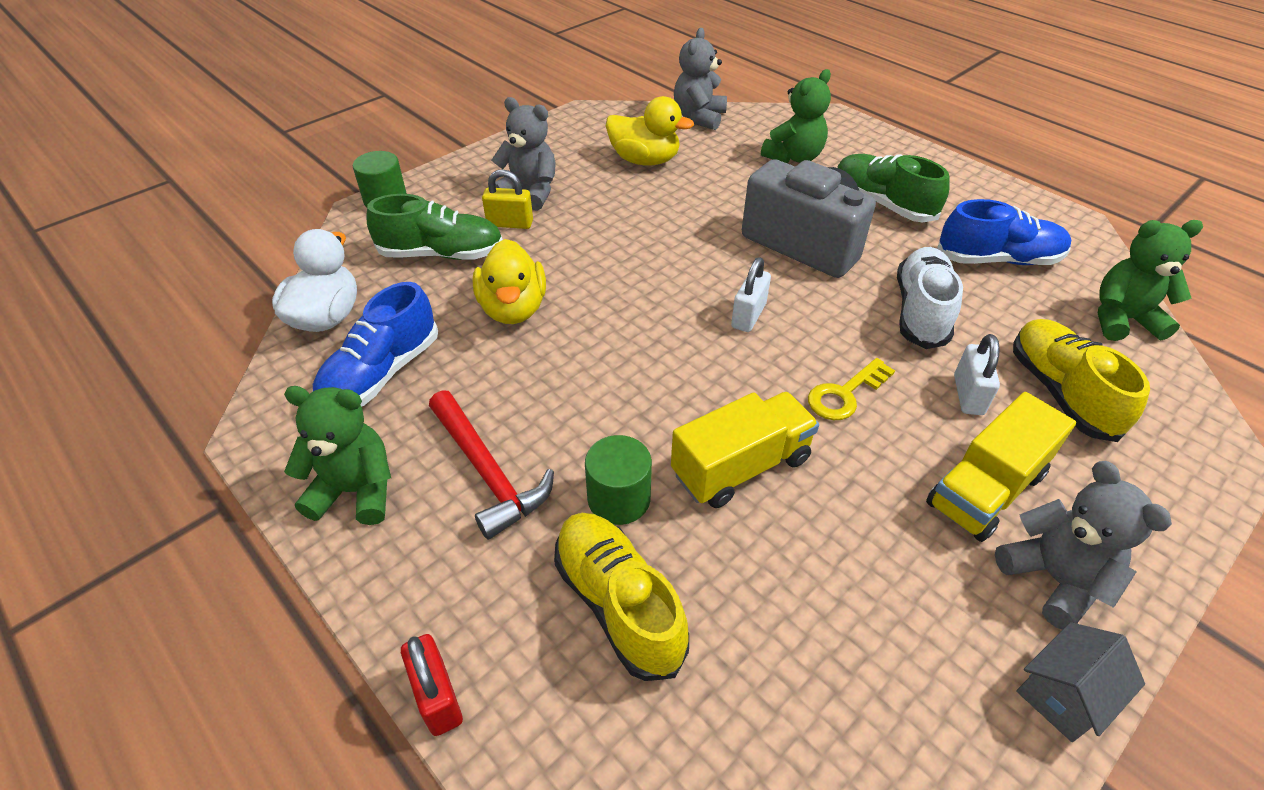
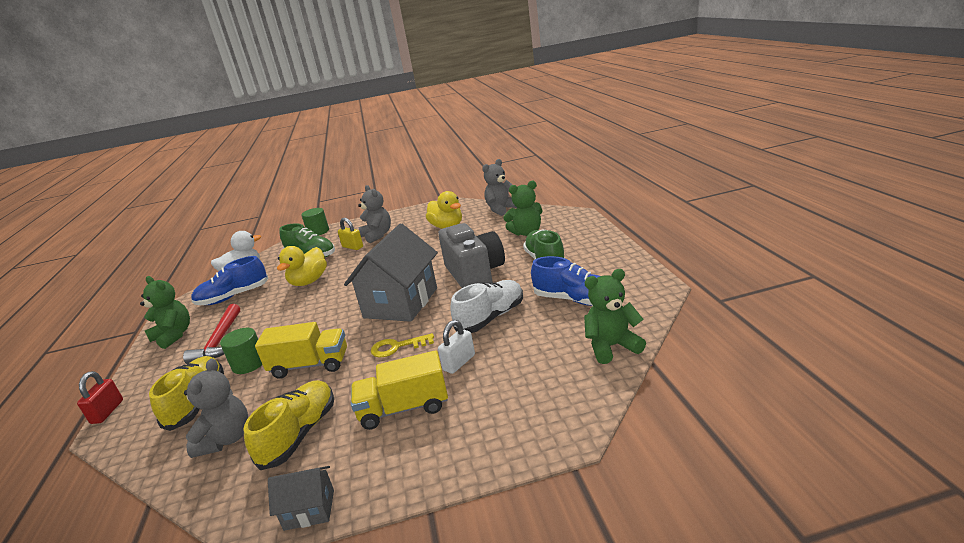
camera: 35 degrees right, 20 degrees down
white padlock [731,257,771,332] -> grey house [344,224,438,322]
grey teddy bear [995,461,1172,630] -> grey teddy bear moved to [184,358,248,458]
yellow shoe [1013,319,1150,442] -> yellow shoe moved to [244,380,334,470]
green teddy bear [1098,220,1203,341] -> green teddy bear turned 45 degrees counterclockwise [584,269,646,364]

